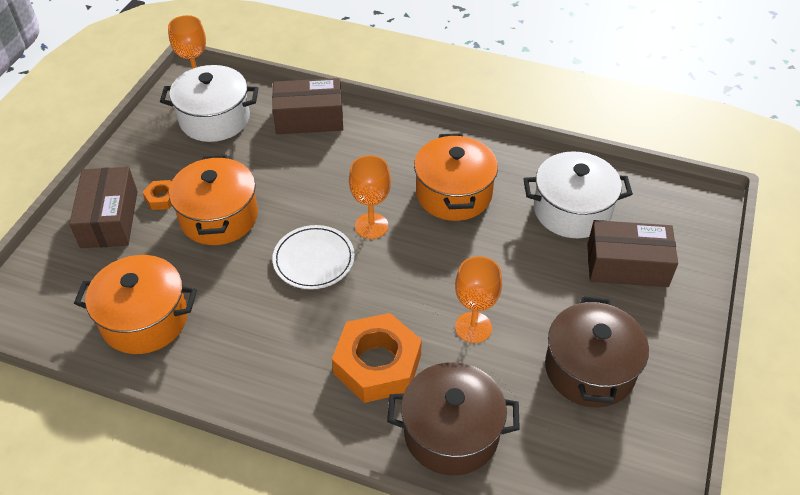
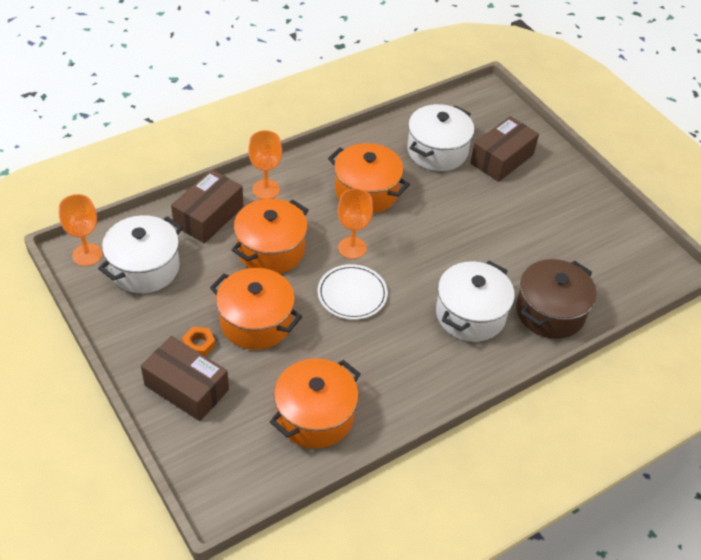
camera: 55 degrees left, 0 degrees up
orange nut [332,313,422,403] -> white pot [436,261,515,342]
orange goblet [455,256,502,343] -> orange goblet moved to [248,130,282,199]
brown pot [545,296,649,407] -> none
none -> orange pot [232,199,308,274]

